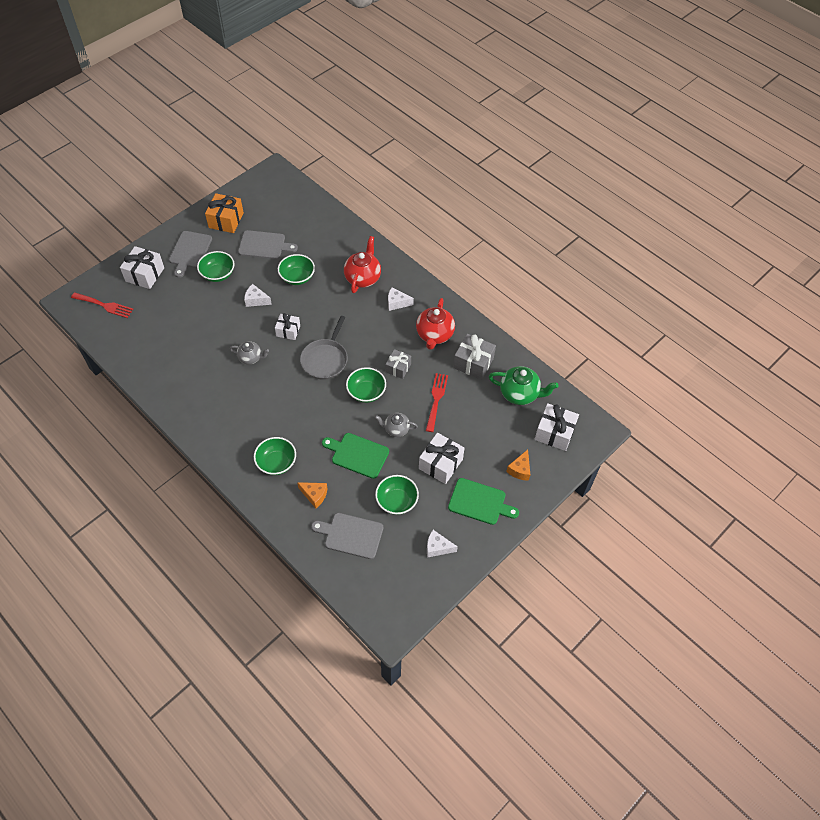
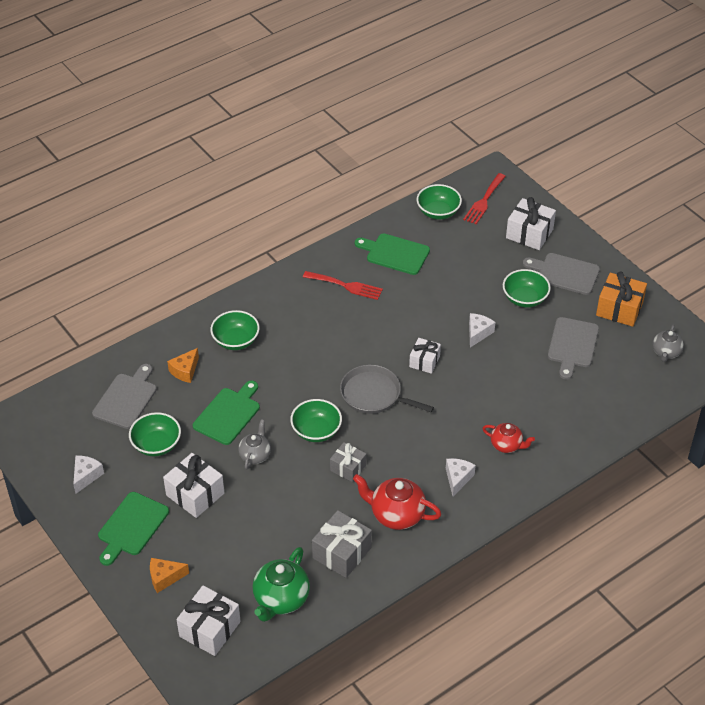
camera: 100 degrees right, 10 degrees down
grey teapot [230,341,269,364] -> grey teapot moved to [653,325,684,362]
green bowl [278,254,315,285] -> green bowl moved to [417,184,462,220]
red teapot [344,236,381,293] -> red teapot [482,423,535,453], size x0.61
red fork [426,373,448,432] -> red fork moved to [303,271,383,300]
orange cheese [506,449,530,481] -> orange cheese turned 45 degrees counterclockwise [150,558,189,593]
none -> green cutting board [355,233,430,275]

